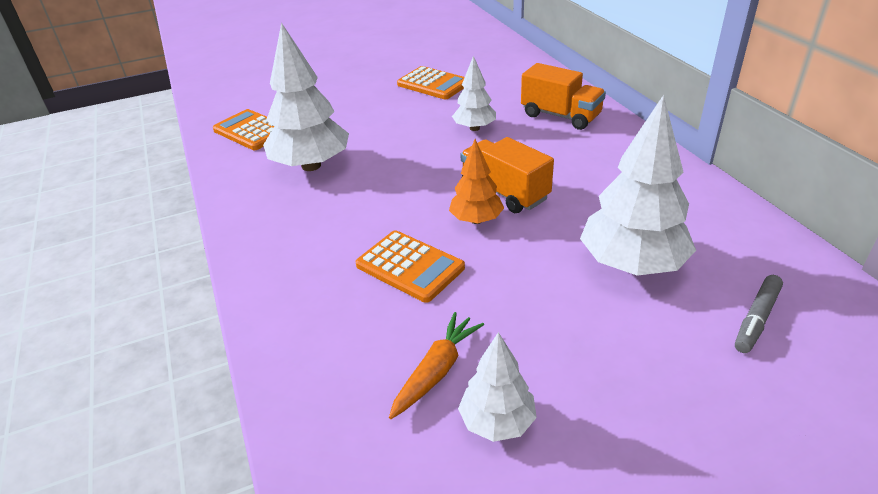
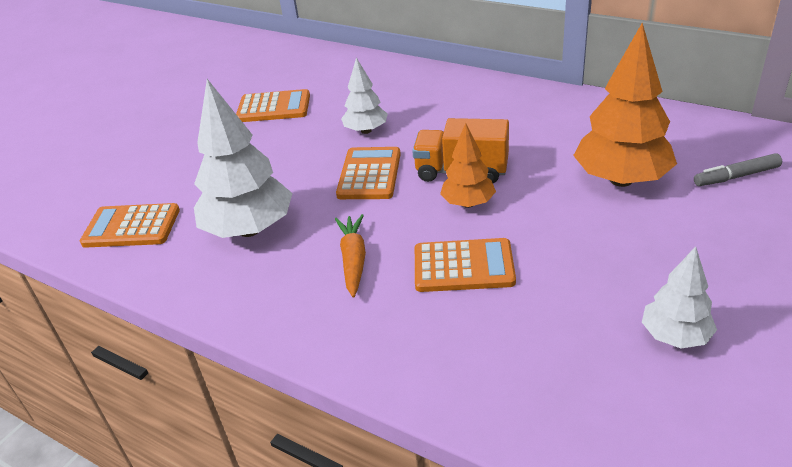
camera: 35 degrees left, 0 degrees up
orange carrot [389,312,484,419] -> orange carrot moved to [335,214,366,297]
orange truck [521,63,606,130] -> none
white tree [580,95,696,276] -> orange tree [573,23,677,187]
grey marker [735,275,783,353] -> grey marker turned 75 degrees clockwise [694,153,782,186]
none -> orange calculator [336,147,401,199]

